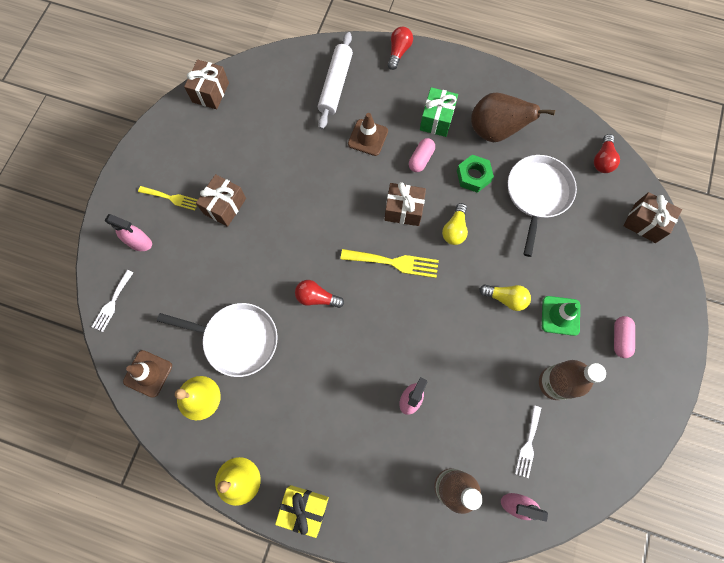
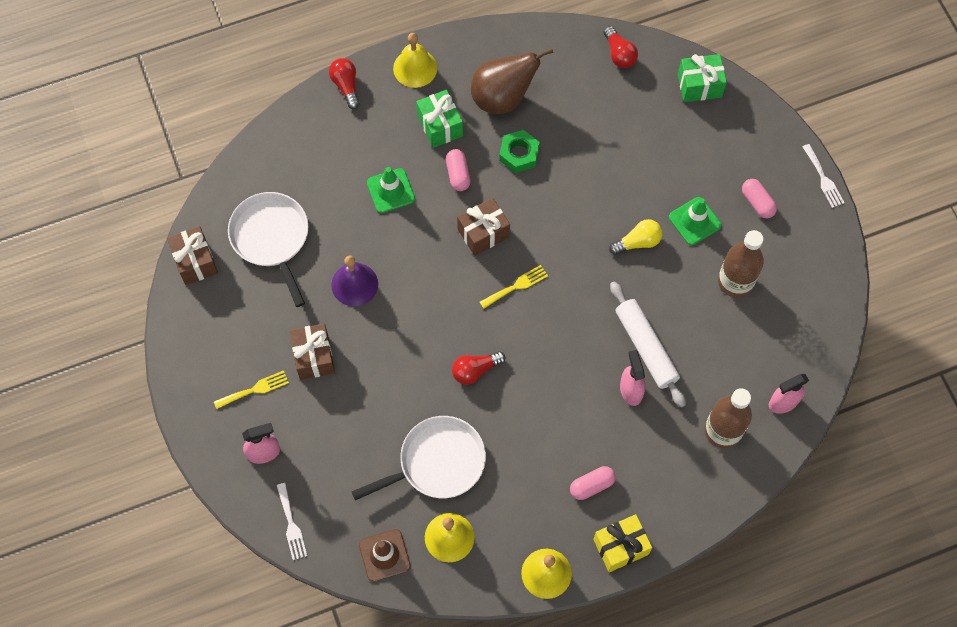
camera: 40 degrees left, 5 degrees down
white rolling pin [318,32,353,129] -> white rolling pin moved to [610,281,686,408]
yellow fork [341,249,439,278] -> yellow fork [480,265,548,309], size x0.66
brown traffic cone [348,113,388,156] -> green traffic cone [367,167,415,213]
yellow light bulb [442,203,468,245] -> none
white pan [508,155,577,257] -> white pan moved to [228,192,308,307]
white fork [515,405,541,478] -> white fork moved to [803,144,845,208]
brown gift [623,192,682,243] -> green gift [678,54,727,102]
none -> purple bell [331,256,378,306]
none -> yellow bell [393,33,437,88]
none -> pink capsule [570,466,616,500]

